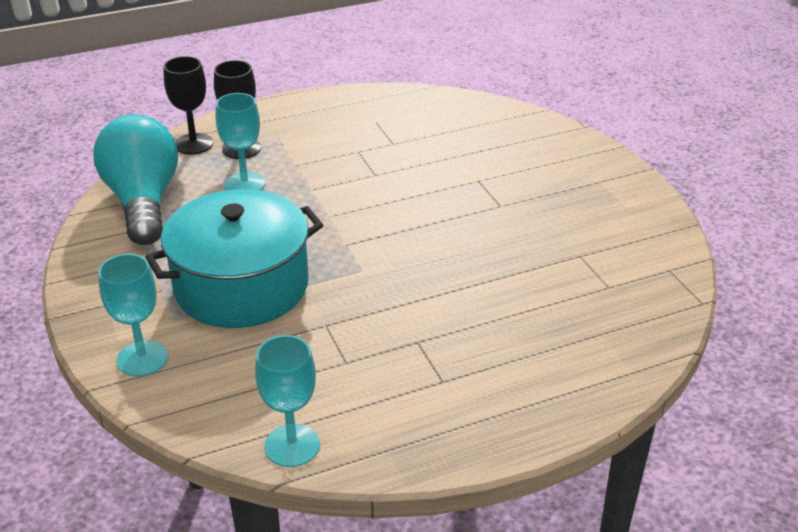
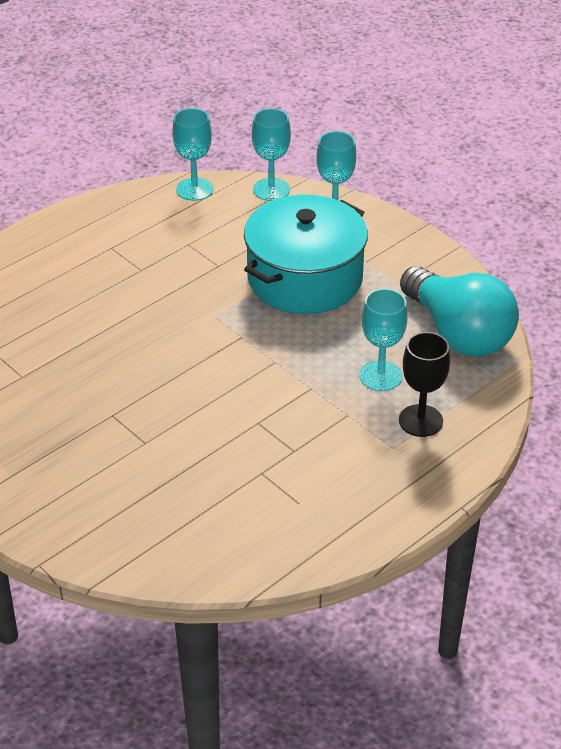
camera: 160 degrees right, 5 degrees up
black goblet [164,56,213,155] -> none
none -> turquoise goblet [252,108,291,201]

